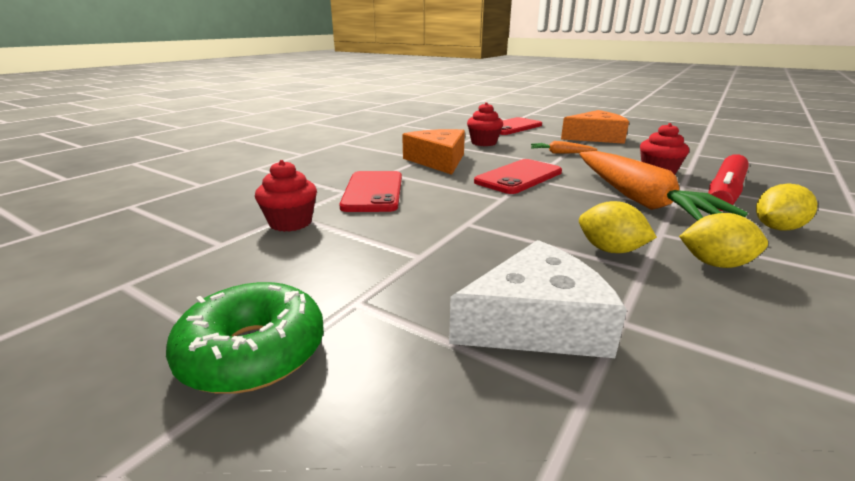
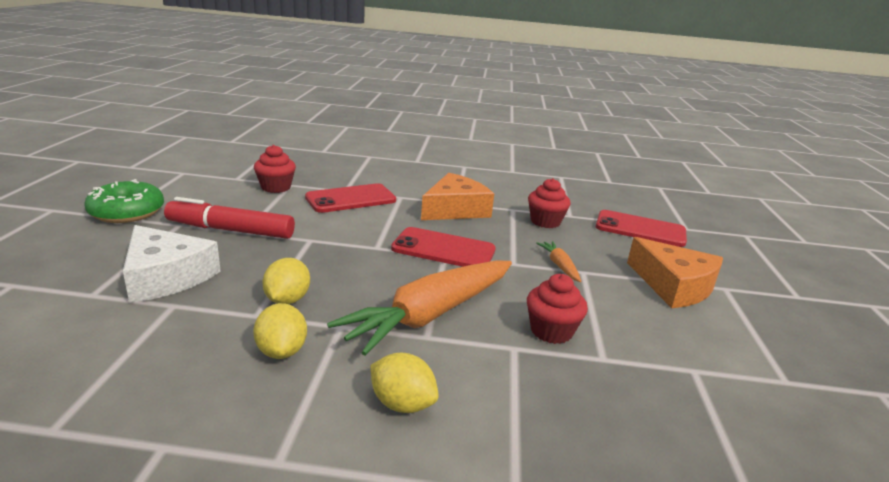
camera: 60 degrees right, 0 degrees up
red marker [708,154,749,211] -> red marker moved to [164,197,295,239]

